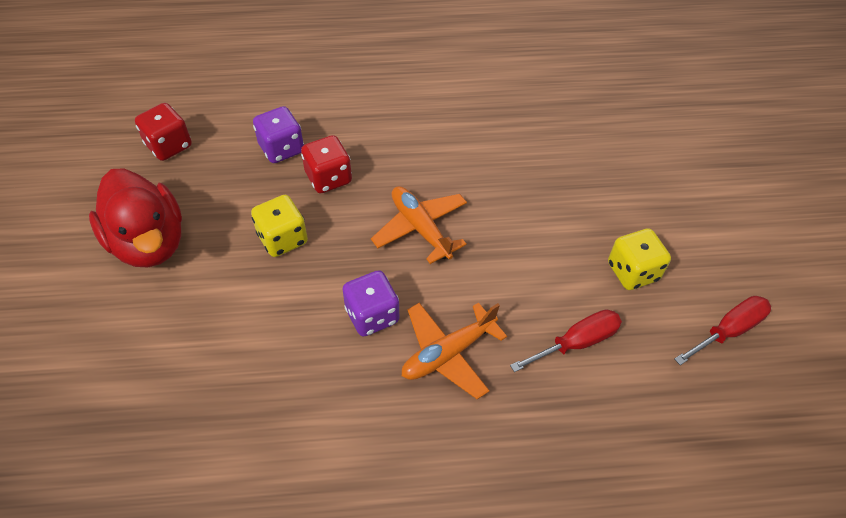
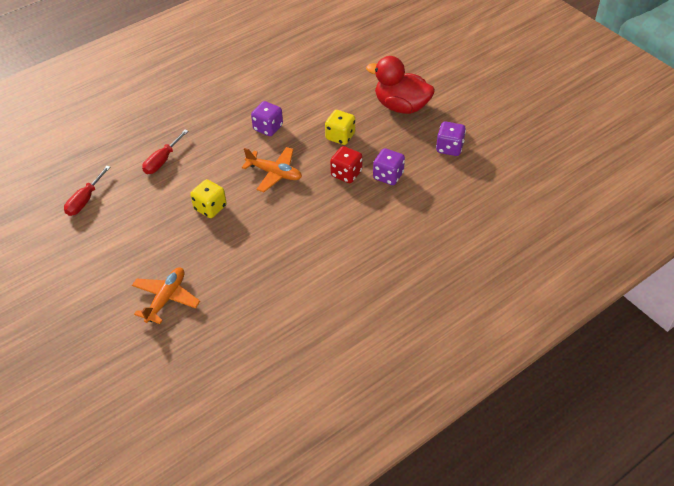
camera: 150 degrees right, 5 degrees down
red dice [135,103,192,161] -> purple dice [436,121,466,156]
orange plane [402,302,507,399] -> orange plane moved to [132,267,200,324]
yellow dice [608,228,671,290] -> yellow dice moved to [190,179,227,218]

